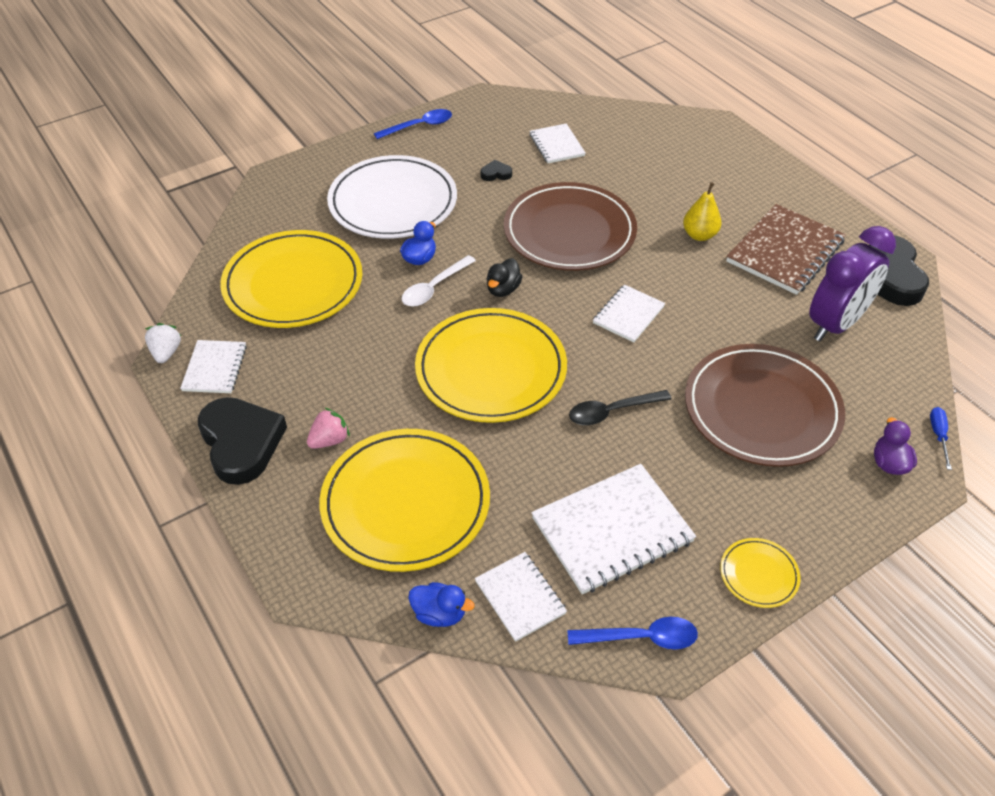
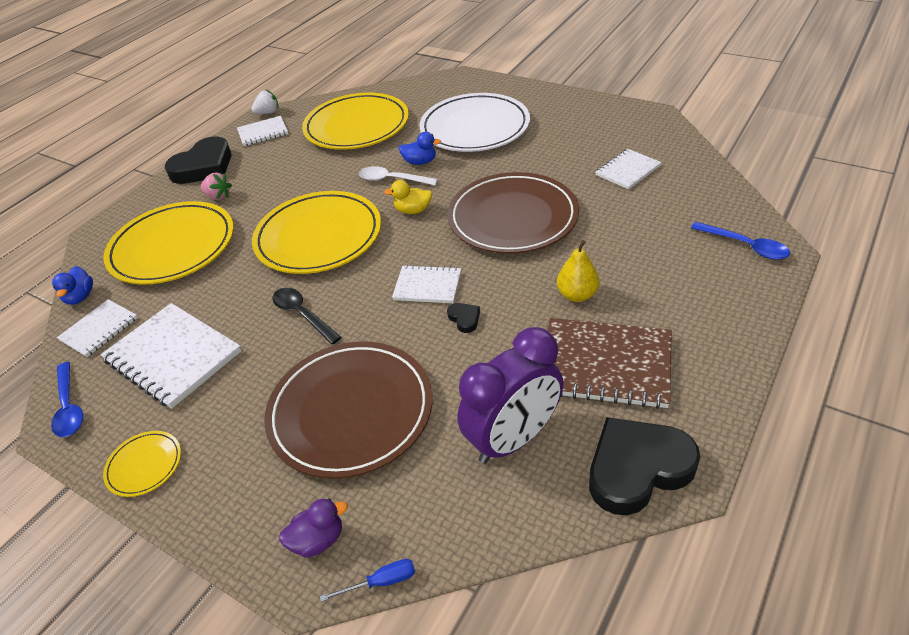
camera: 70 degrees right, 5 degrees down
blue spoon [374,109,452,139] -> blue spoon moved to [691,222,790,260]
black heart [480,160,512,181] -> black heart moved to [447,303,480,333]
black duck [487,258,523,297] -> yellow duck [384,180,432,214]
purple clock [809,226,896,341] -> purple clock turned 60 degrees counterclockwise [457,327,563,464]

